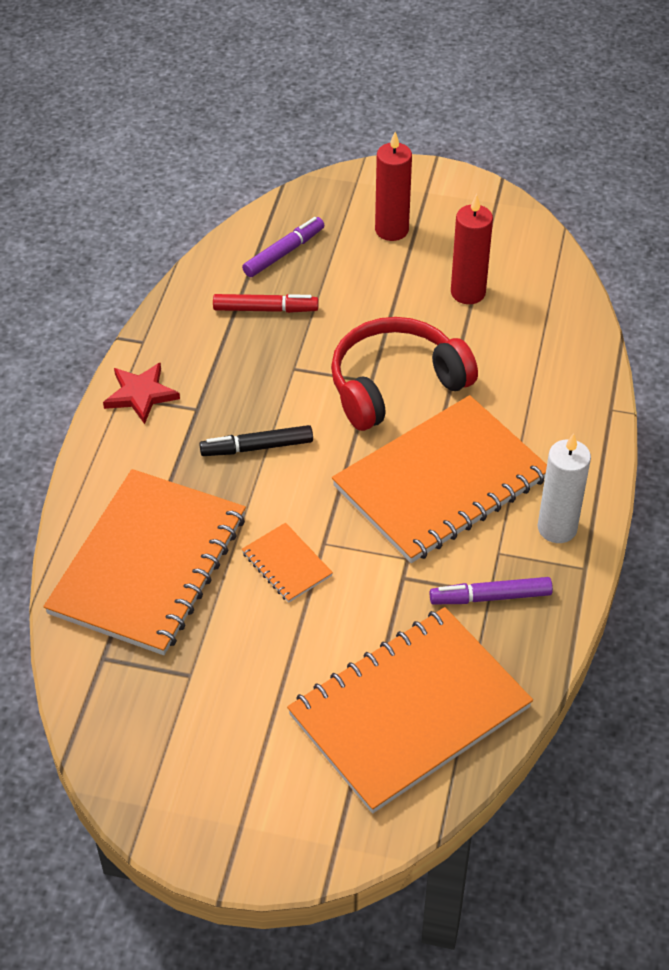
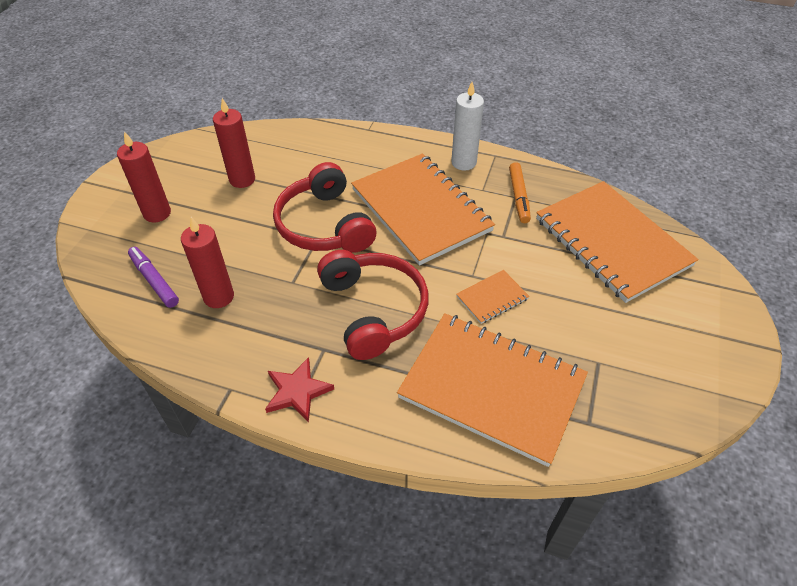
camera: 85 degrees left, 0 degrees up
black marker [199,425,313,456] -> red headphones [317,250,428,360]
red marker [213,294,318,313] -> red candle [181,217,234,308]
purple marker [430,577,553,604] -> orange marker [509,162,531,223]

